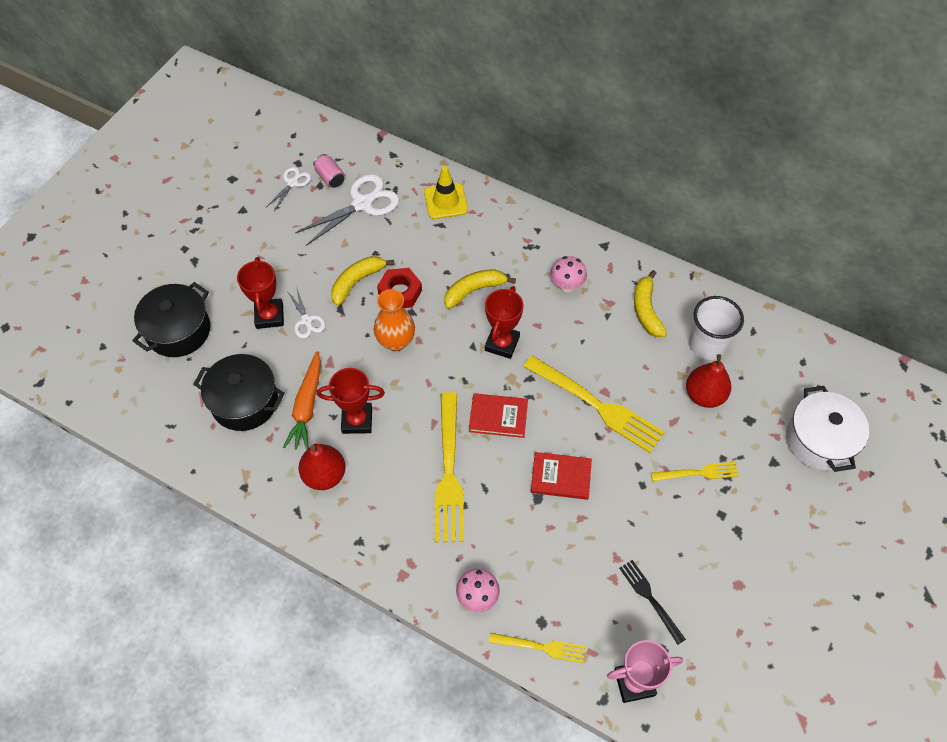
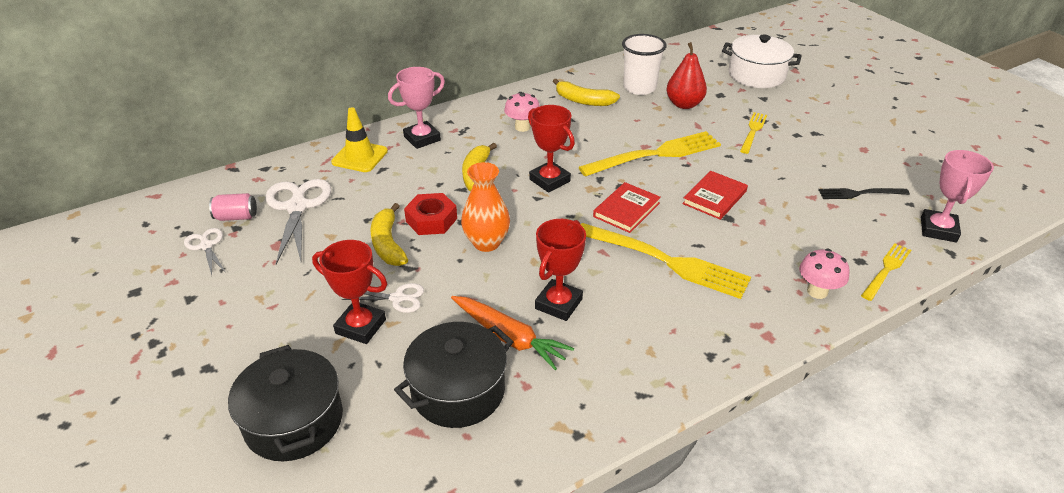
camera: 60 degrees left, 20 degrees down
red pear [298,444,346,490] -> none
none -> pink trophy [388,67,445,149]

